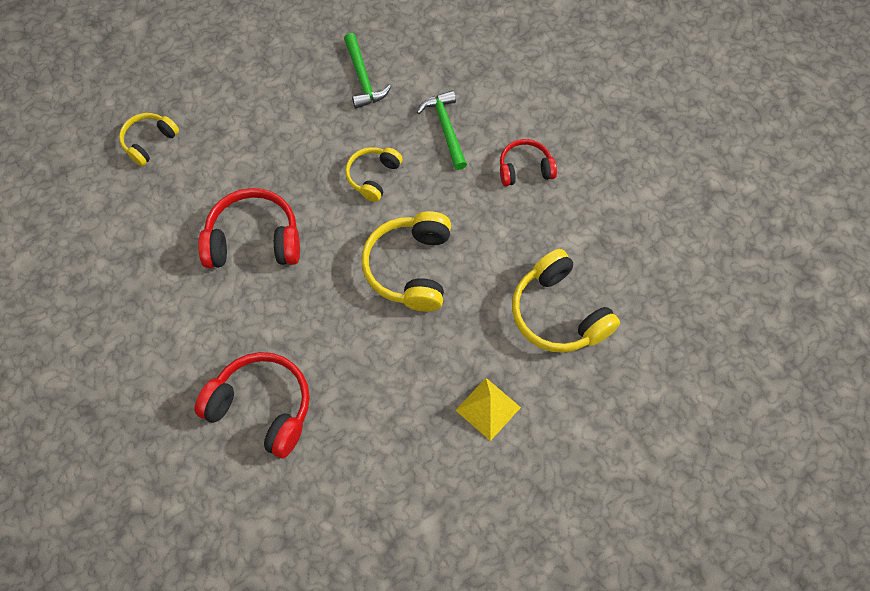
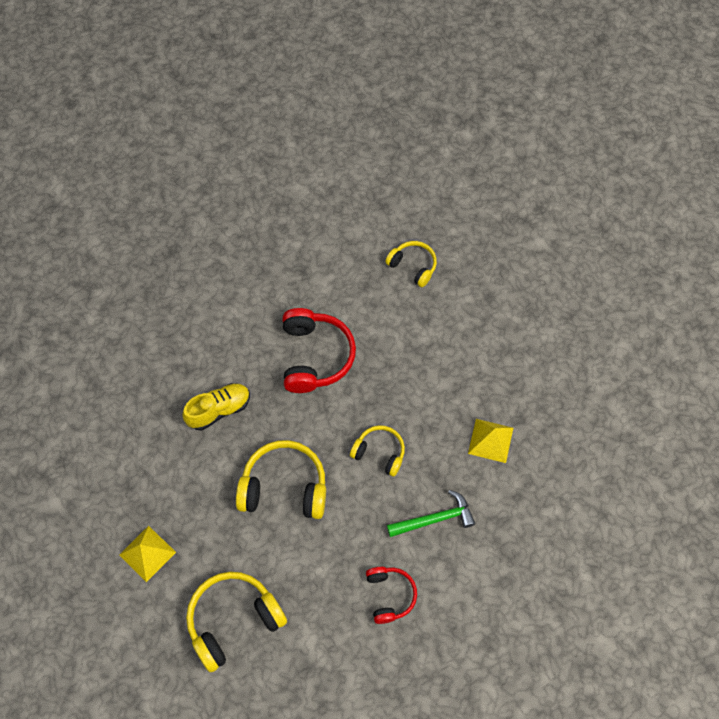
camera: 90 degrees right, 0 degrees up
red headphones [194,352,310,458] -> none
green hammer [344,33,391,108] -> yellow pyramid [468,419,513,463]
none -> yellow shoe [182,383,250,430]

